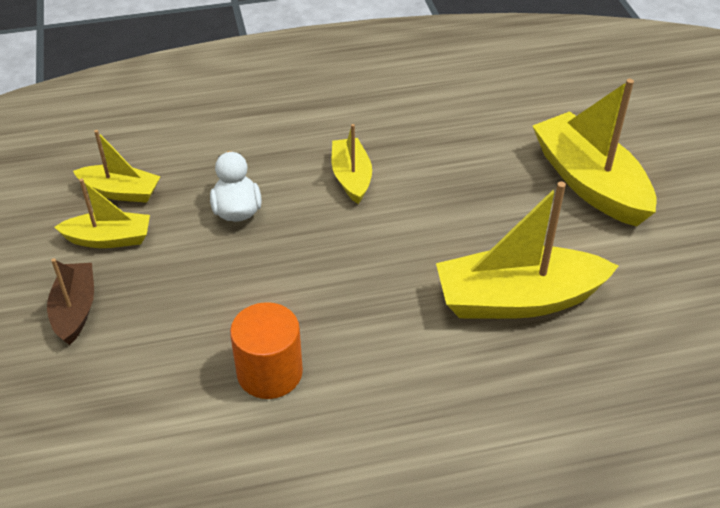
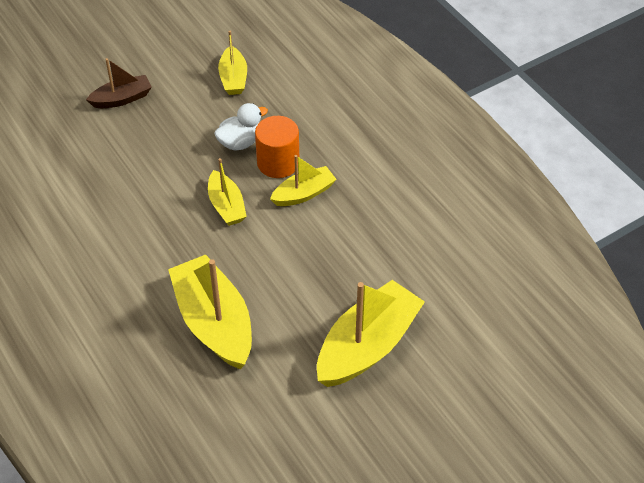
camera: 70 degrees right, 5 degrees up
yellow boat [54,179,150,248] -> yellow boat moved to [208,158,247,226]
orange cylinder [230,302,303,399] -> orange cylinder moved to [255,116,299,178]

